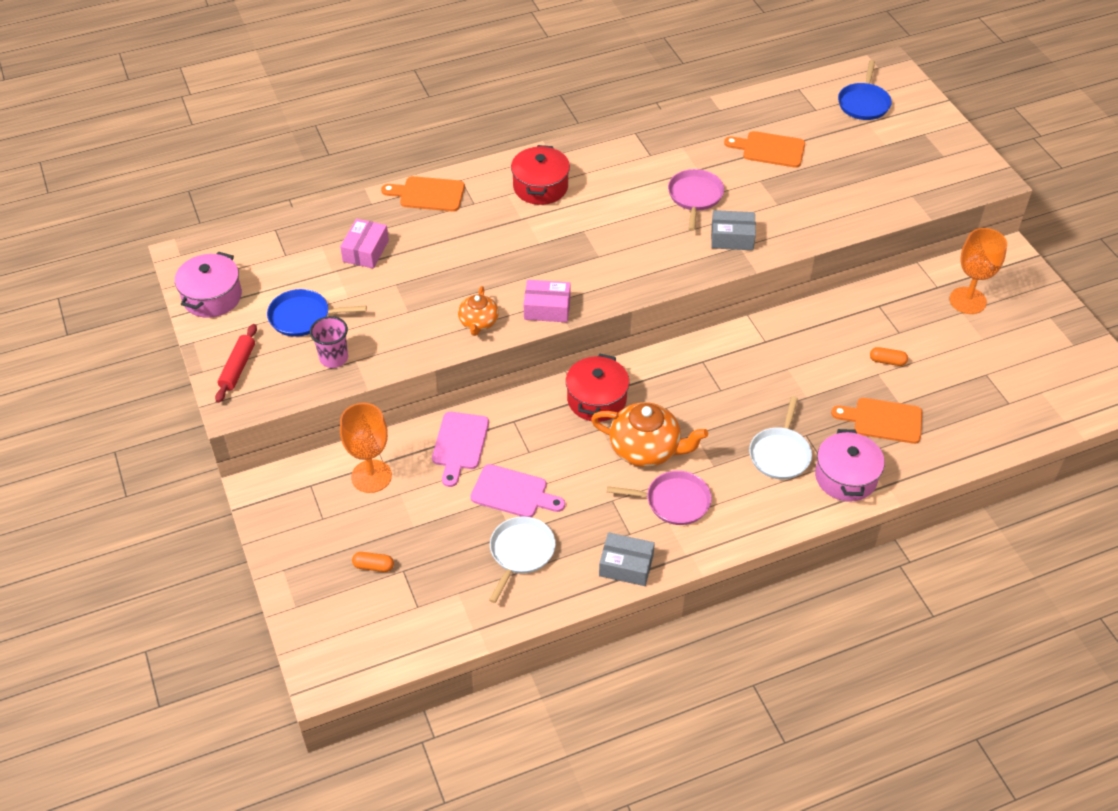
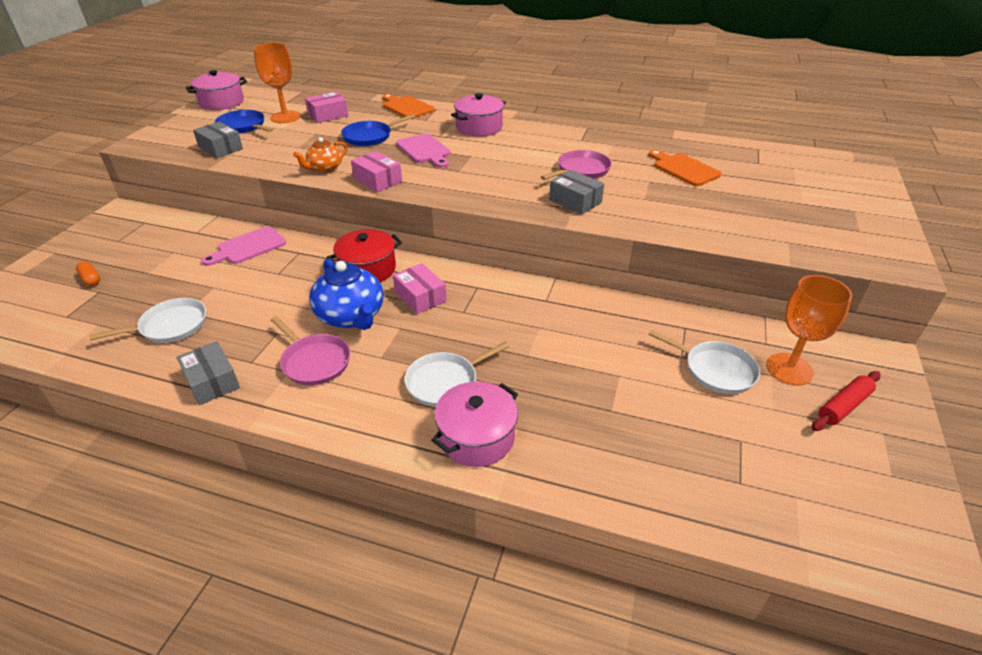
camera: 40 degrees right, 10 degrees down
red rolling pin [215,324,257,403] -> red rolling pin moved to [812,371,881,431]
pink cup [310,316,348,368] -> grey box [193,121,243,158]
orange goblet [340,403,392,493] -> orange goblet moved to [254,43,301,123]
pink cutting board [470,464,565,517] -> pink cutting board moved to [396,133,451,168]
red pot [511,145,570,205] -> pink pot [451,93,506,137]
orange teapot [591,402,708,467] -> blue teapot [309,259,384,330]
orange cutting board [831,398,922,444] -> none
blue pan [838,60,892,120] -> blue pan moved to [341,114,415,146]
orange capsule [870,347,908,366] -> none
none -> pink box [393,263,446,314]
none -> white pan [649,330,760,394]

